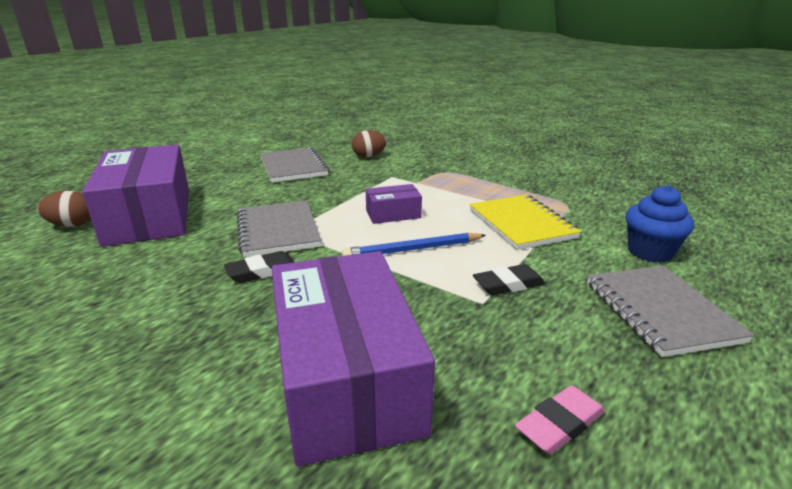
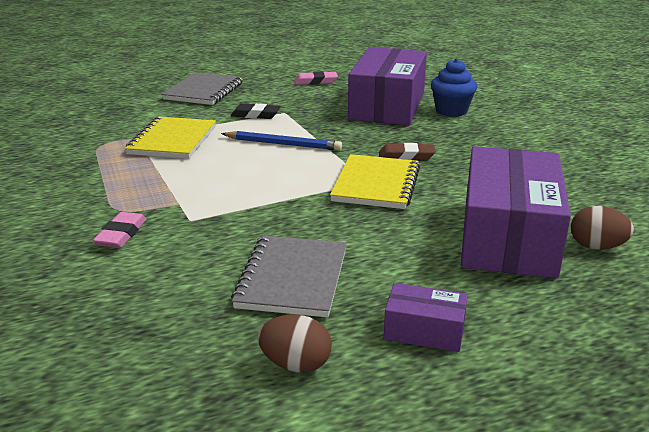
camera: 150 degrees left, 0 degrees up
black eraser [224,251,294,283] -> brown eraser [379,143,436,160]
grey notebook [237,200,321,257] -> yellow notebook [330,154,420,209]
brown egg [352,130,387,158] -> brown egg moved to [258,314,332,372]
purple box [366,184,422,224] -> purple box moved to [384,283,468,352]
blue cupcake [626,185,694,263] -> blue cupcake moved to [431,58,477,117]
none -> pink eraser [93,212,147,248]

